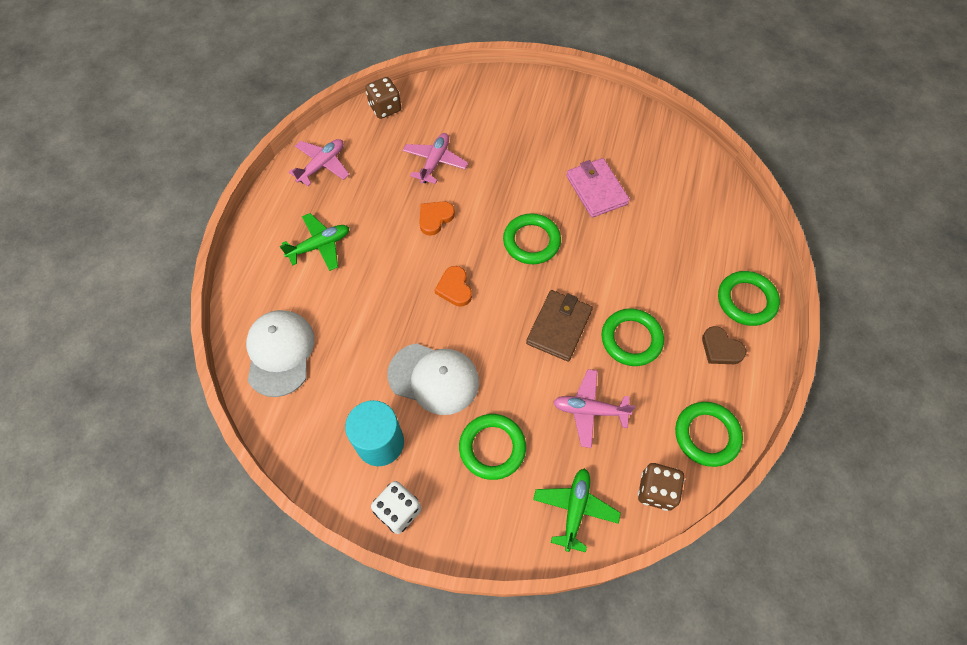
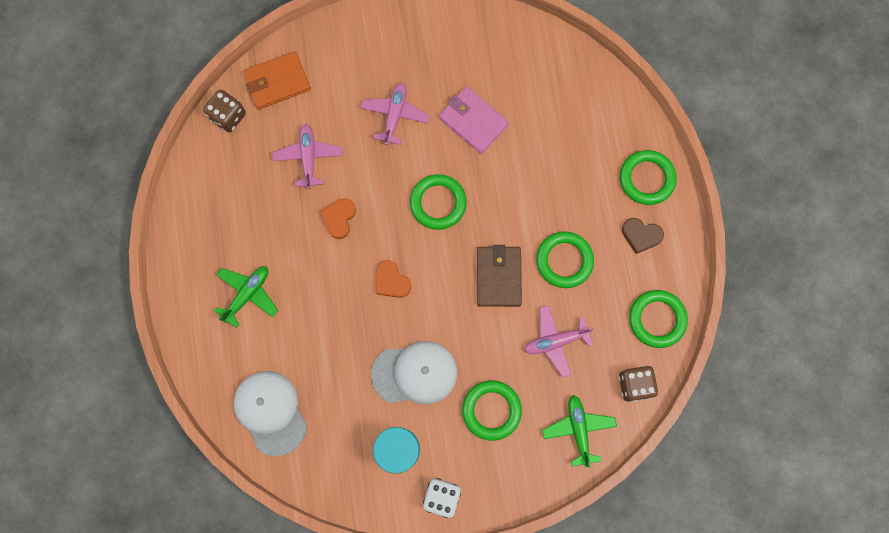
camera: 25 degrees left, 15 degrees up
pink plane [289,139,349,186] -> pink plane moved to [360,82,430,145]
none -> orange wallet [243,51,311,110]

